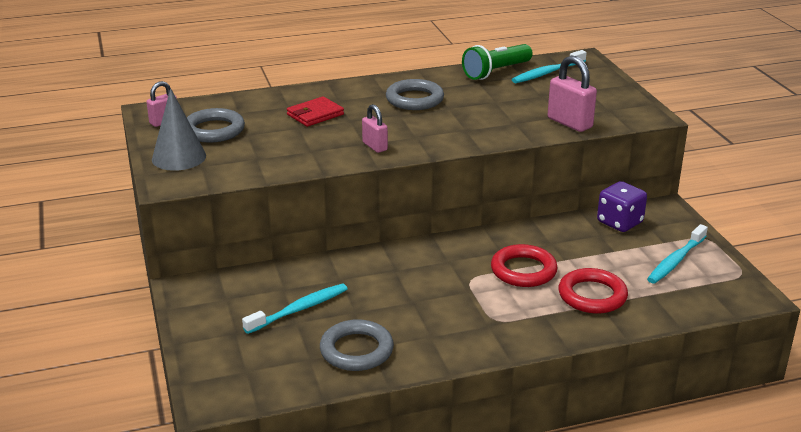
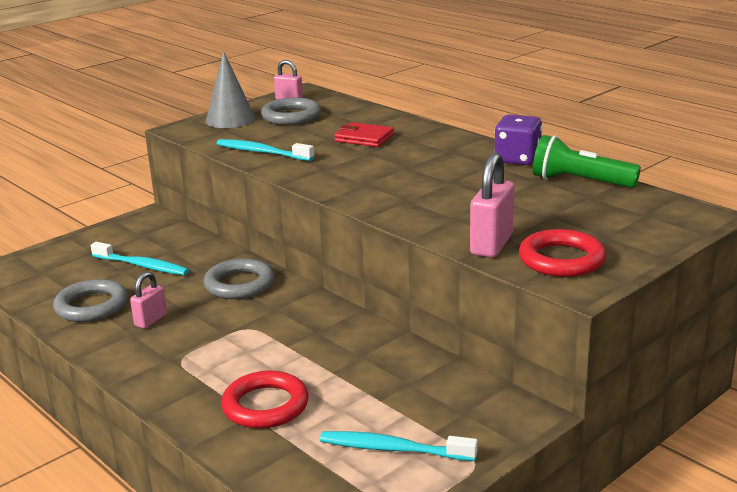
camera: 65 degrees right, 5 degrees down
pink padlock [362,104,388,153] -> pink padlock moved to [130,272,167,329]
grey ring [386,79,444,110] -> grey ring moved to [204,258,274,299]
red ring [491,244,558,287] -> red ring moved to [519,229,606,277]
turquoise toothbrush [512,50,587,83] -> turquoise toothbrush moved to [217,139,314,161]
purple dice [597,181,647,232] -> purple dice moved to [494,115,542,165]

